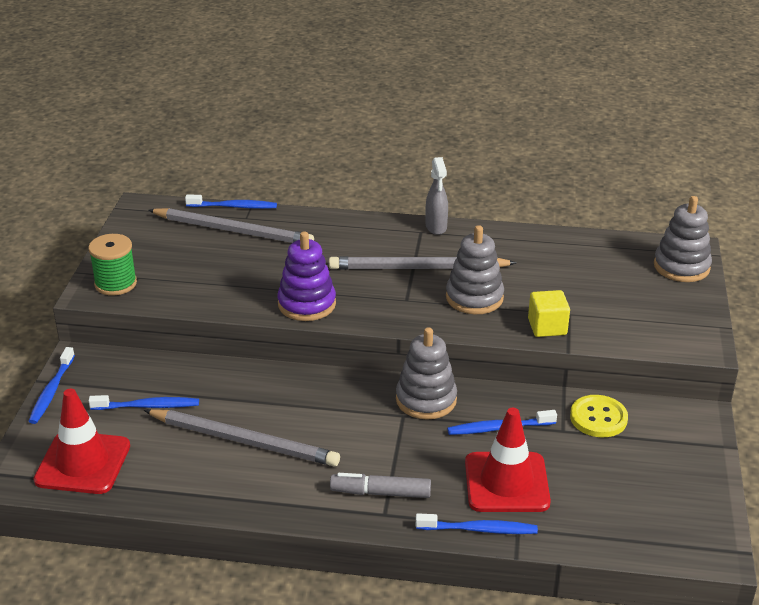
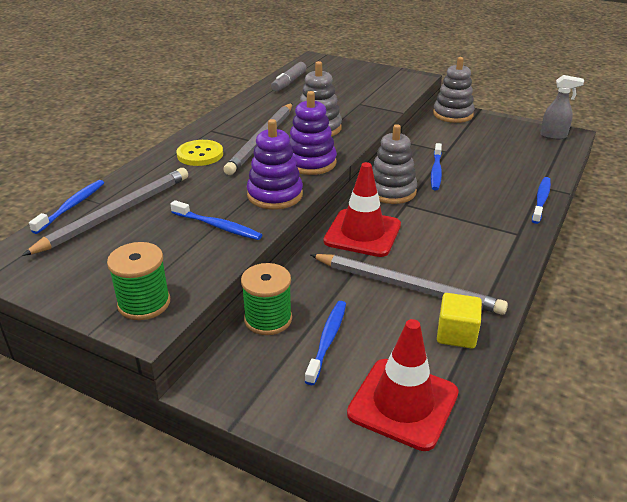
camera: 70 degrees left, 0 degrees up
blue toothbrush [28,347,75,424] -> blue toothbrush moved to [170,200,262,240]
grey pencil [144,409,340,467] -> grey pencil turned 75 degrees clockwise [310,254,508,315]
grey marker [330,473,431,498] -> grey marker moved to [271,62,307,92]
grey spray bottle [426,157,448,235] -> grey spray bottle moved to [540,75,584,140]
red traffic cone [465,408,551,512] -> red traffic cone moved to [324,162,401,257]
yellow cube [528,290,570,337] -> yellow cube moved to [437,293,482,349]
yellow button [570,395,628,437] -> yellow button moved to [177,140,223,166]
grey stacking toy [654,196,712,282] -> grey stacking toy moved to [433,57,474,123]
none -> green spool [241,263,292,335]
none -> purple stacking toy [289,91,337,175]

